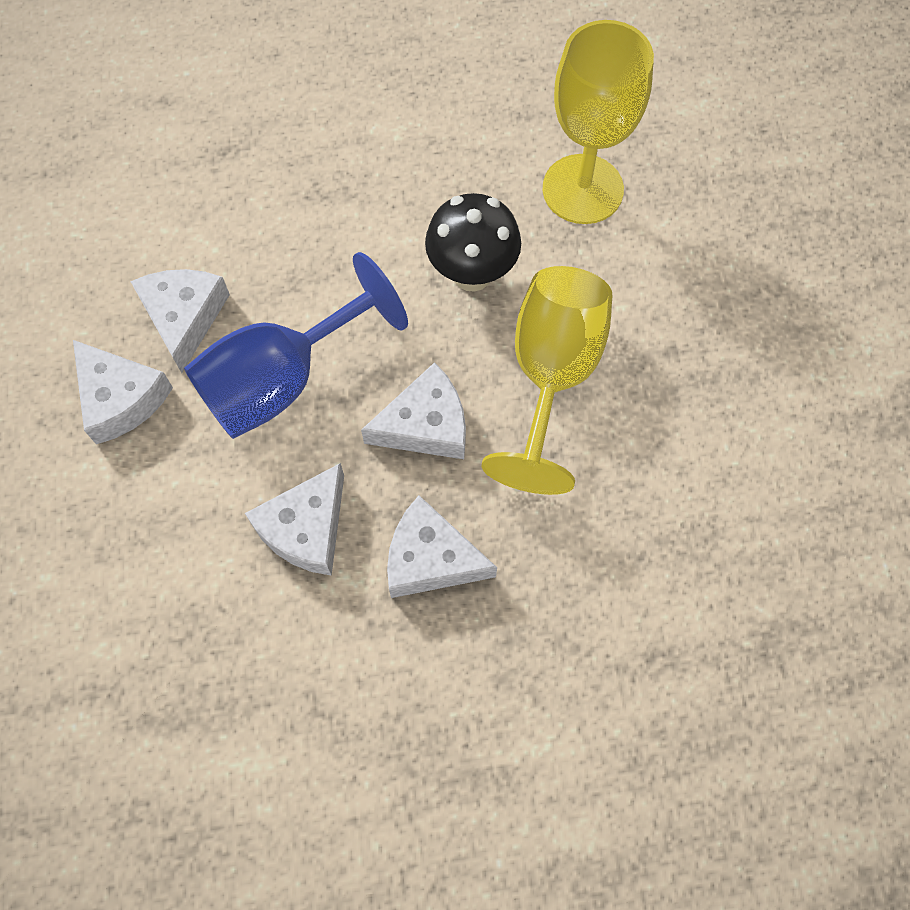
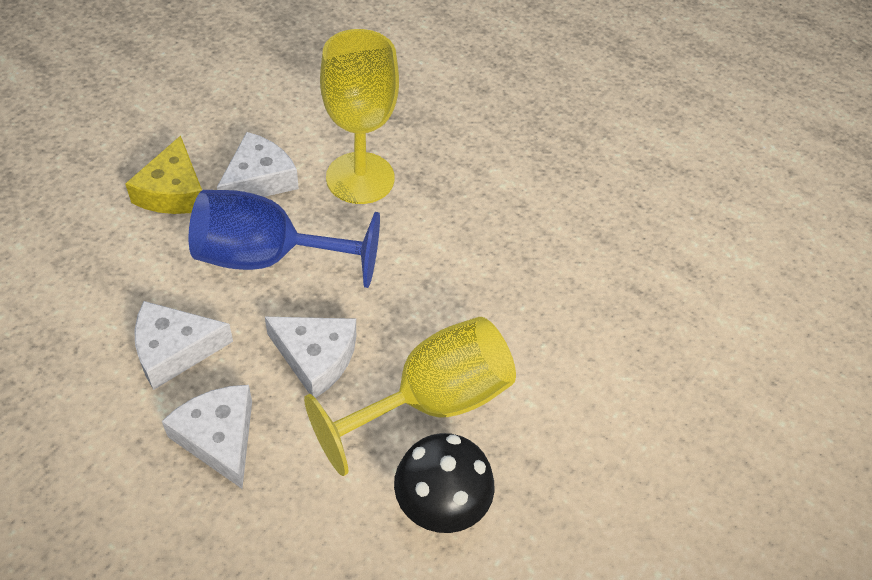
camera: 40 degrees right, 15 degrees down
white cheese [73,340,173,444] -> yellow cheese [125,135,202,214]
black mushroom [425,193,521,292] -> black mushroom moved to [394,433,495,533]
yellow goblet [542,20,654,224] -> yellow goblet moved to [320,29,399,204]

